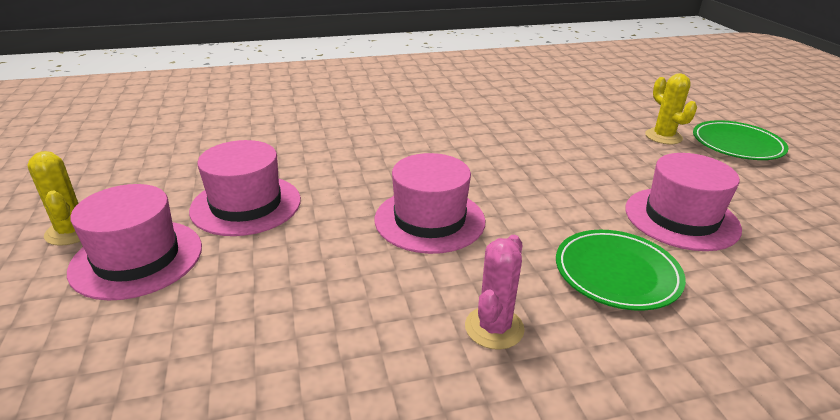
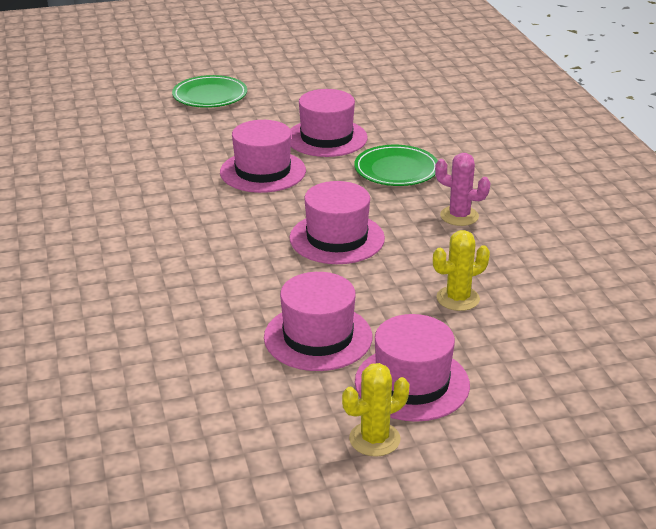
camera: 90 degrees left, 0 degrees up
yellow cactus [645,74,697,144] -> yellow cactus moved to [433,230,490,311]
none -> pink hat [220,120,306,193]

